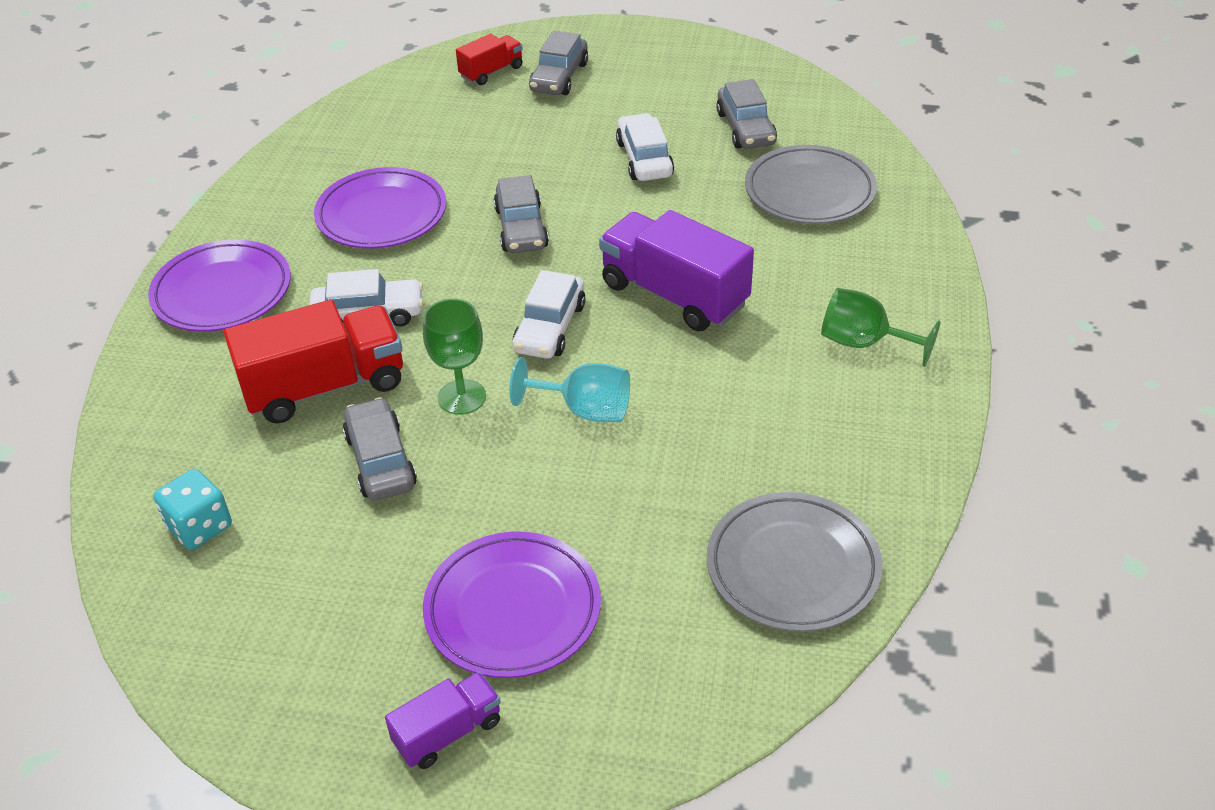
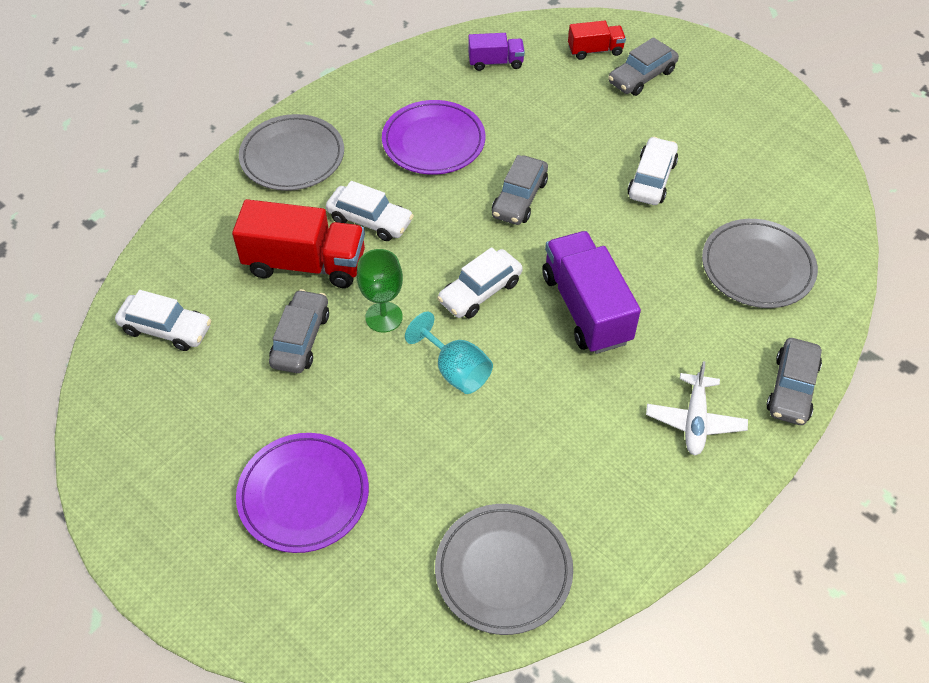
camera: 30 degrees right, 10 degrees up
purple plate [148,239,291,332] -> grey plate [239,114,344,191]
turquoise dice [153,469,232,550] -> white car [115,290,212,351]
purple truck [385,672,501,769] -> purple truck moved to [468,33,525,71]
grey car [716,79,777,149] -> grey car moved to [766,338,822,425]
green goblet [821,288,941,367] -> white plane [646,361,748,456]

